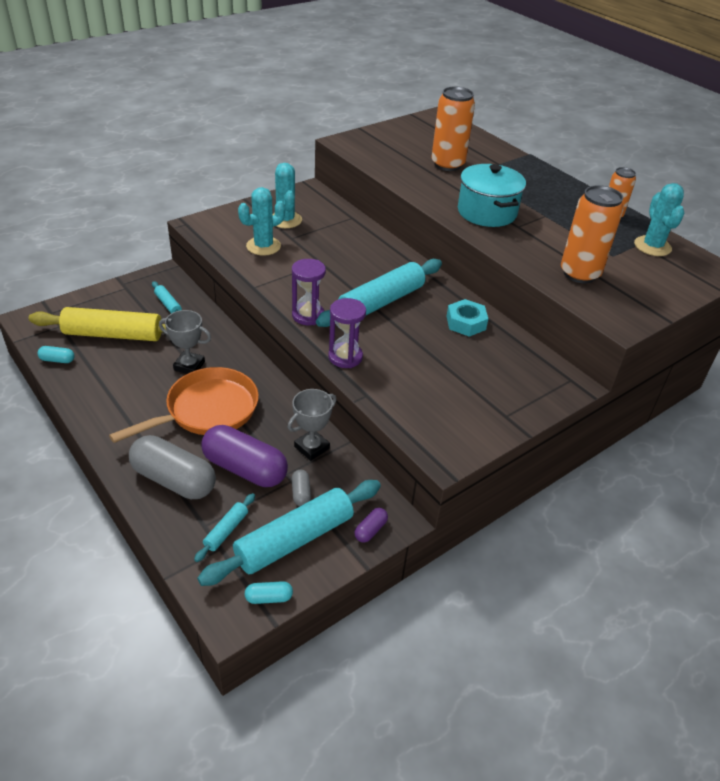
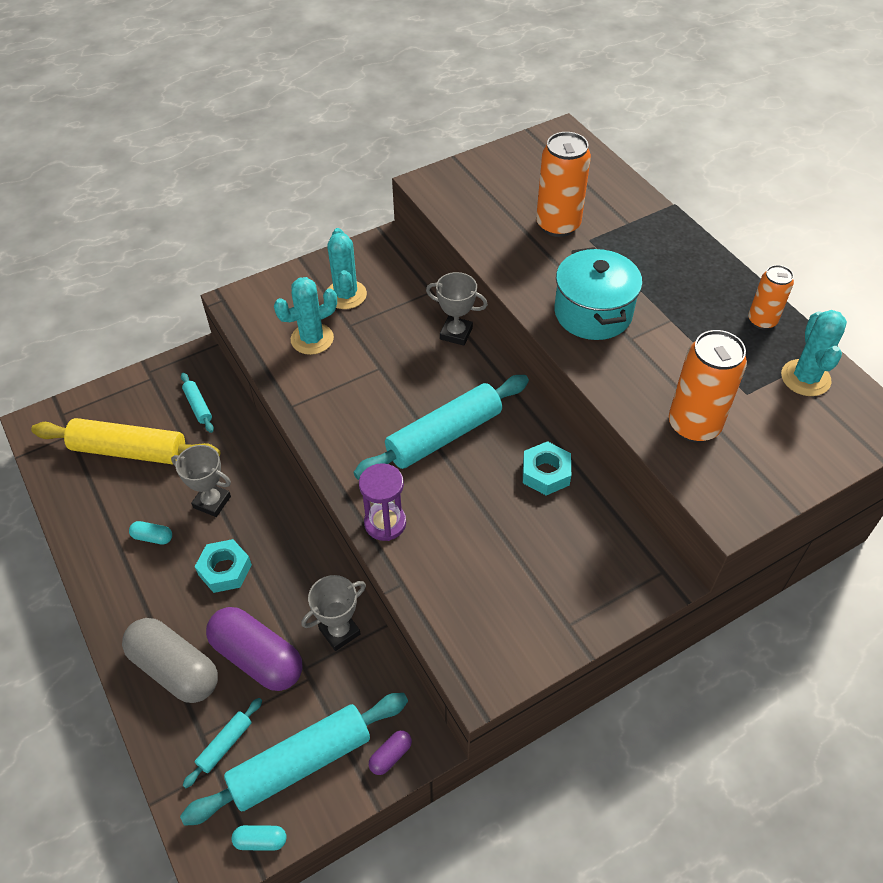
camera: 10 degrees right, 10 degrees up
turquoise capsule [38,346,74,363] -> turquoise capsule moved to [129,521,172,545]
orange pan [109,367,259,443] -> turquoise nut [195,539,252,593]
purple hourglass [292,259,326,325] -> none
grey capsule [292,470,311,506] -> none
none -> grey trophy [426,272,488,346]

